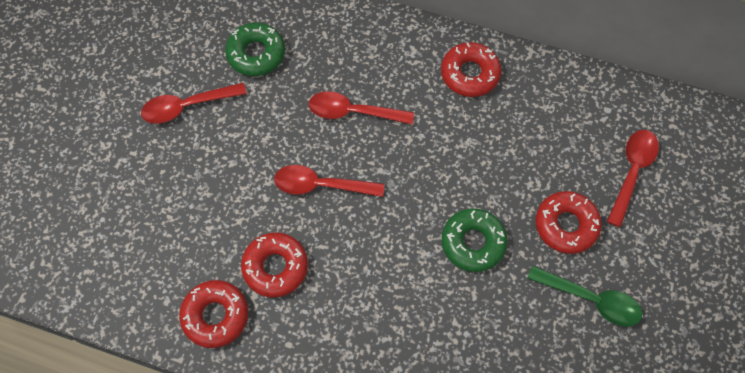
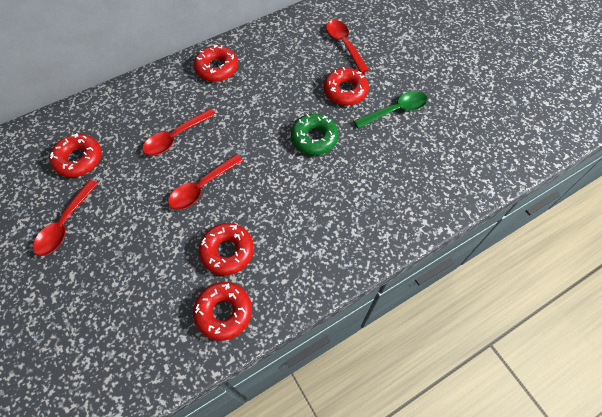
camera: 50 degrees left, 5 degrees down
green donut [225,23,285,76] -> red donut [50,133,102,177]

